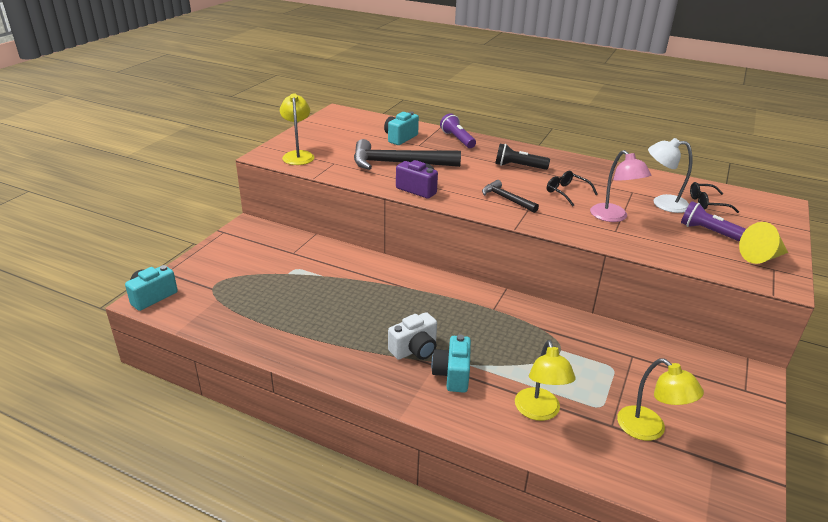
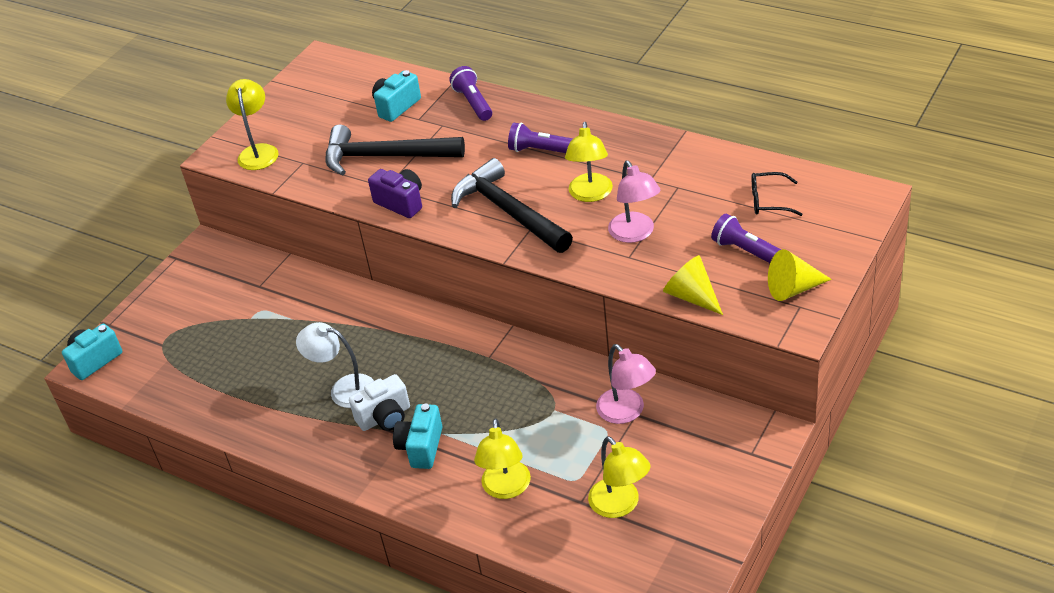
camera: 10 degrees right, 10 degrees up
black hammer [482,180,539,213] -> black hammer [451,158,573,253], size x1.88
black flashlight [495,144,550,170] -> purple flashlight [508,123,573,153]
black glasses [547,171,598,206] -> yellow lamp [565,122,613,202]
white lamp [648,138,692,213] -> white lamp moved to [296,322,374,408]
none -> pink lamp [596,344,656,424]
none -> yellow cone [663,255,723,315]

